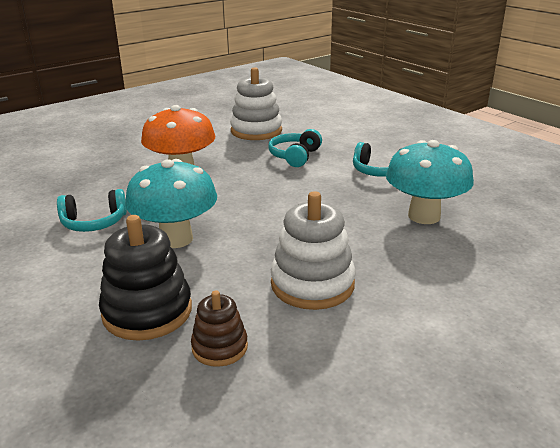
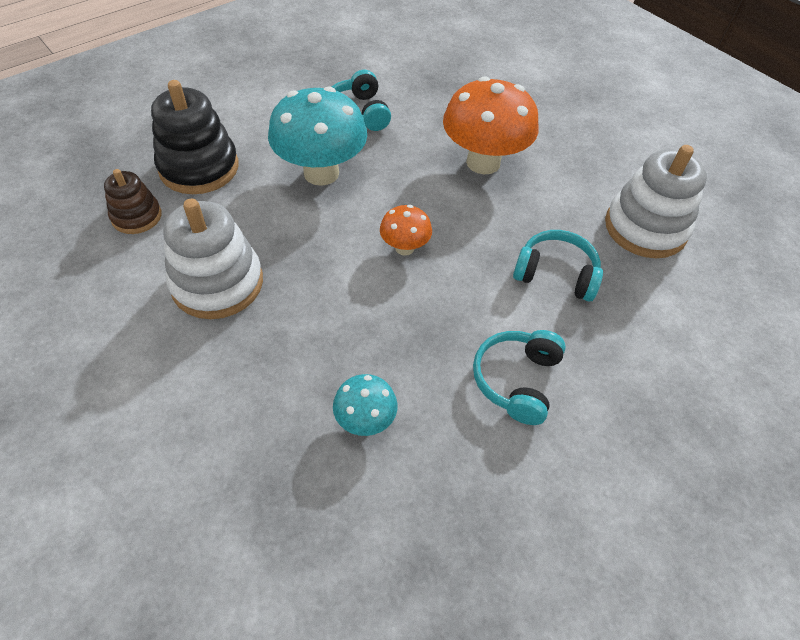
camera: 85 degrees right, 25 degrees up
turquoise mushroom [386,140,474,224] -> turquoise mushroom [333,374,398,436], size x0.50
none -> orange mushroom [380,205,432,256]

